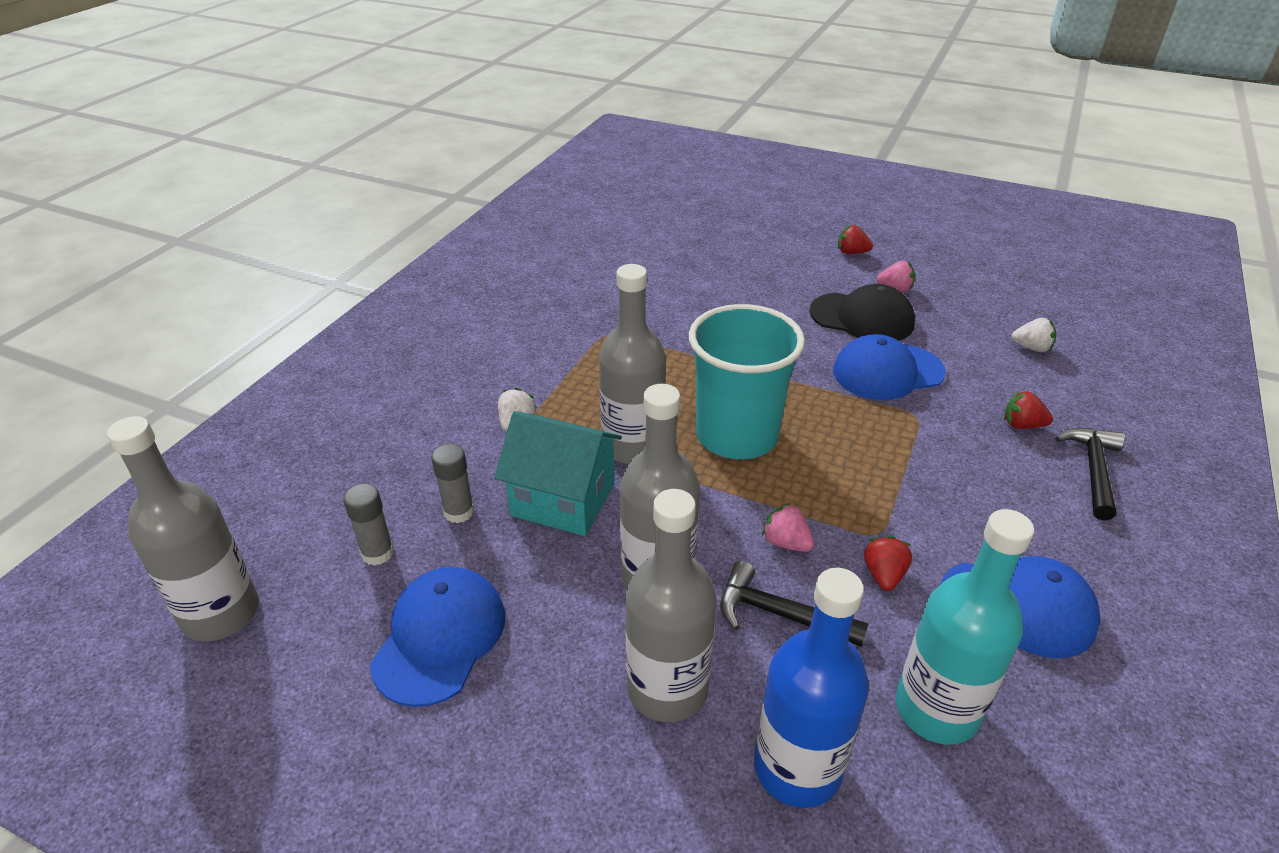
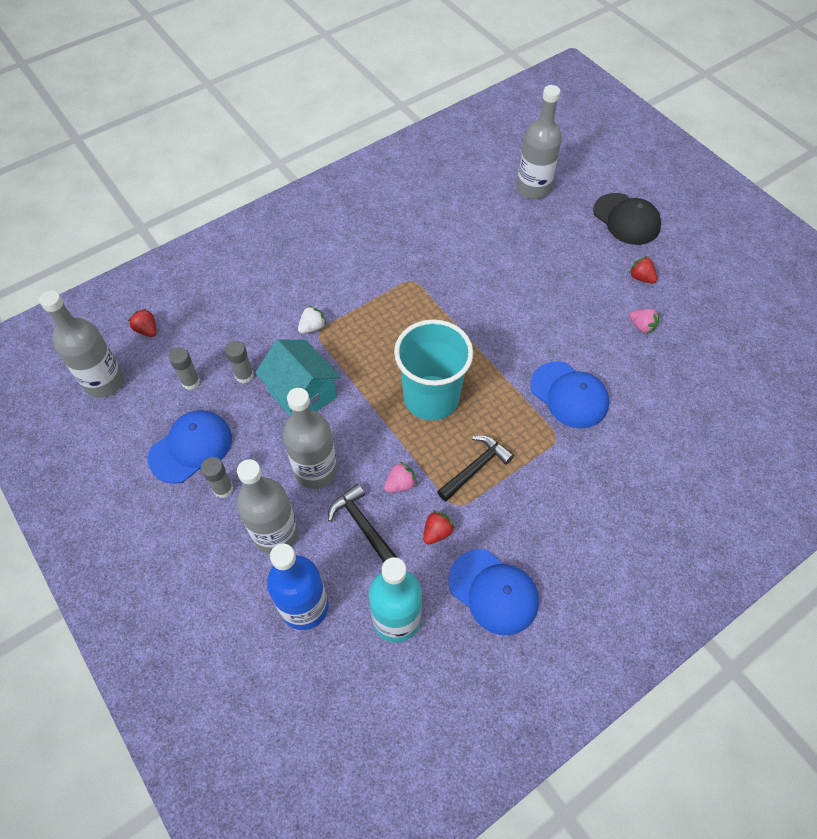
camera: 30 degrees right, 20 degrees up
grey bottle [599,264,666,464] -> grey bottle moved to [516,85,562,199]
pink strawberry [762,503,814,552] -> pink strawberry turned 75 degrees clockwise [384,462,417,493]
black cap [809,284,915,341] -> black cap moved to [593,193,661,245]
blue cap [833,334,946,400] -> blue cap turned 150 degrees counterclockwise [530,361,609,429]
red strawberry [1004,390,1053,429] -> red strawberry moved to [128,308,156,337]
white strawberry [1011,318,1056,352] -> none
black hammer [1055,428,1125,521] -> black hammer moved to [437,435,514,501]
none -> grey glue stick [201,457,233,498]

